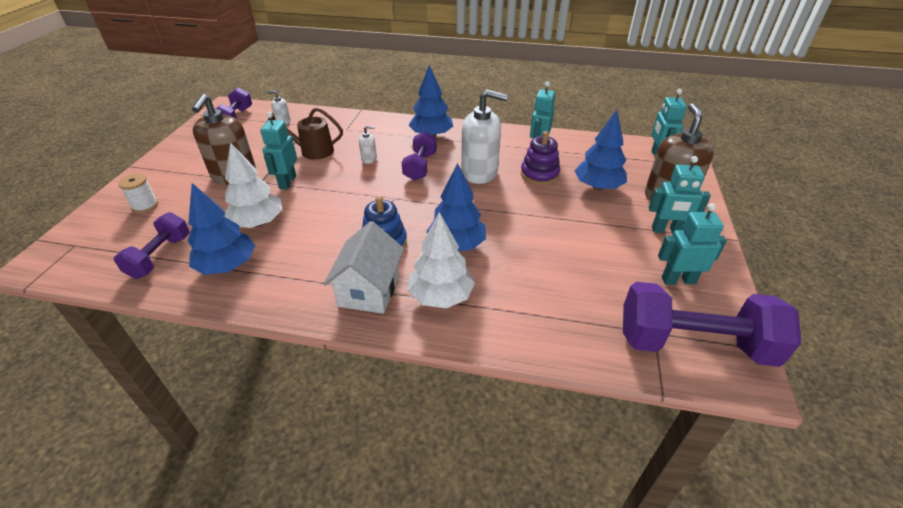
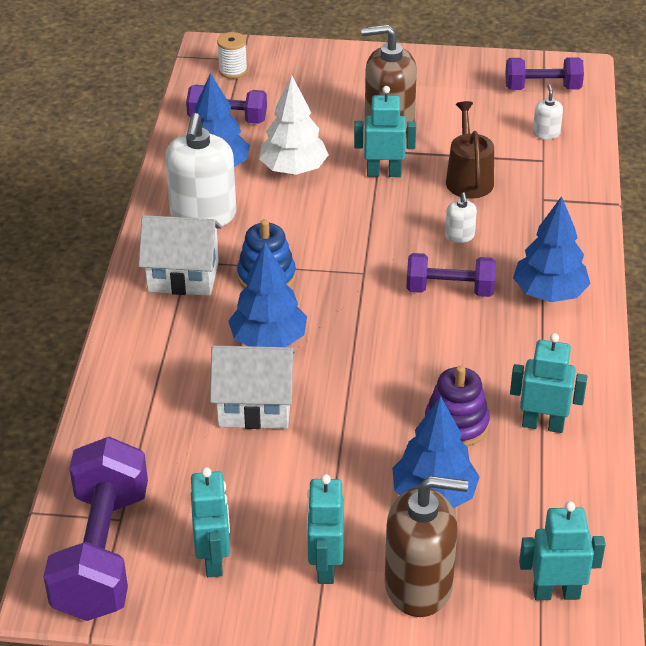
camera: 85 degrees right, 0 degrees up
white spool [118,174,158,213] -> white spool moved to [217,32,247,79]
white tree [408,212,475,308] -> none
white soap dispenser [461,90,508,184] -> white soap dispenser moved to [165,113,236,226]
none -> white house [210,345,296,429]

